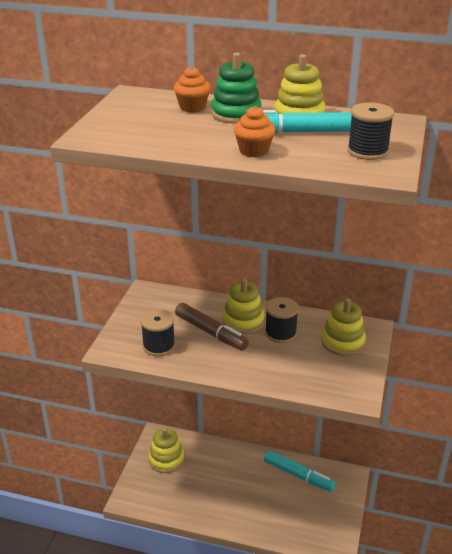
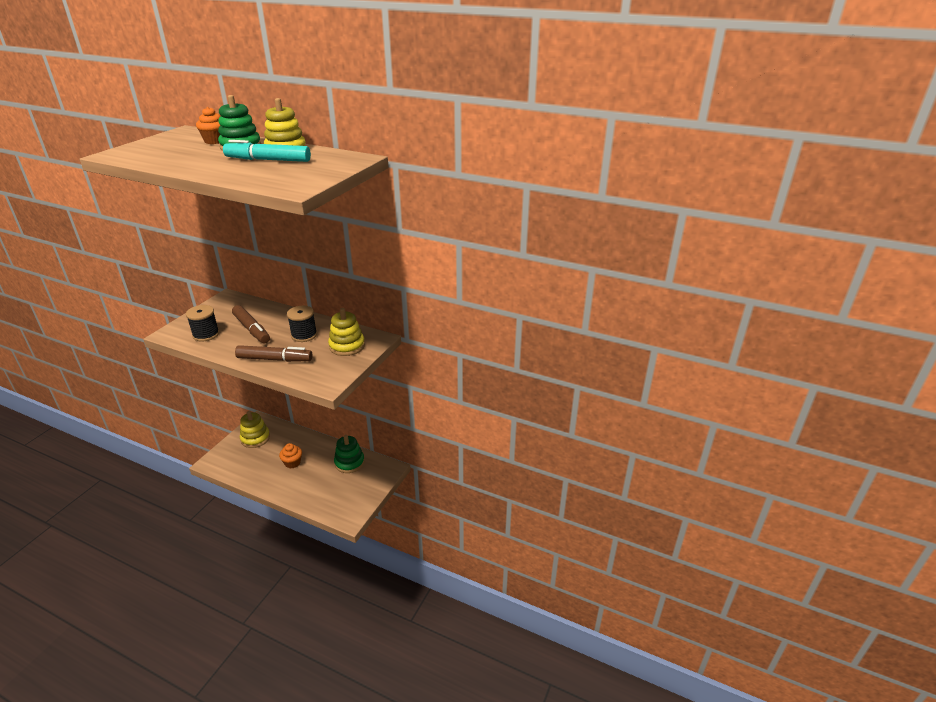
camera: 10 degrees right, 0 degrees up
yellow stacking toy [222,278,265,334] -> none
orange cupcake [234,106,276,157] -> orange cupcake moved to [279,443,302,468]
turquoise marker [264,450,335,492] -> green stacking toy [334,435,365,473]
black spool [347,102,394,160] -> none
none -> brown marker [235,345,313,362]

